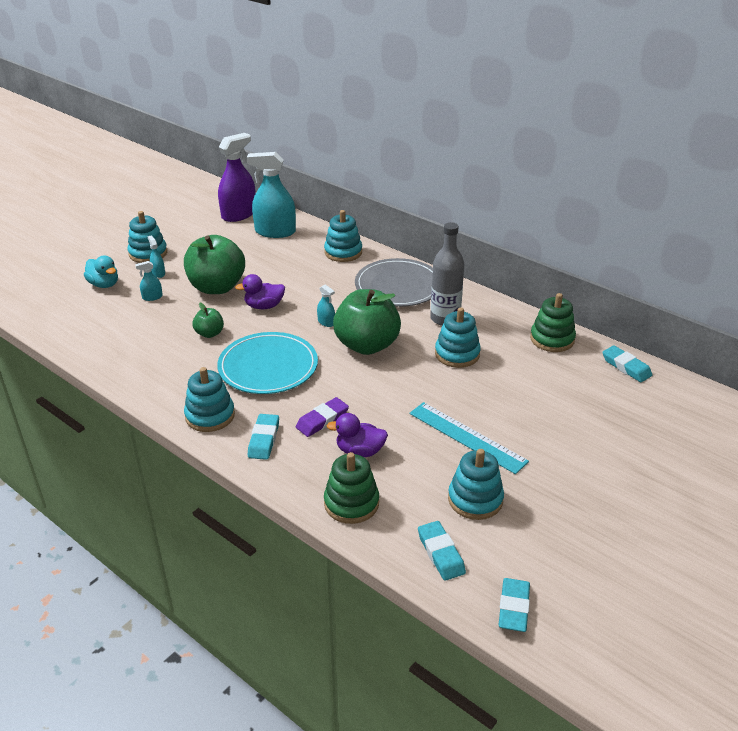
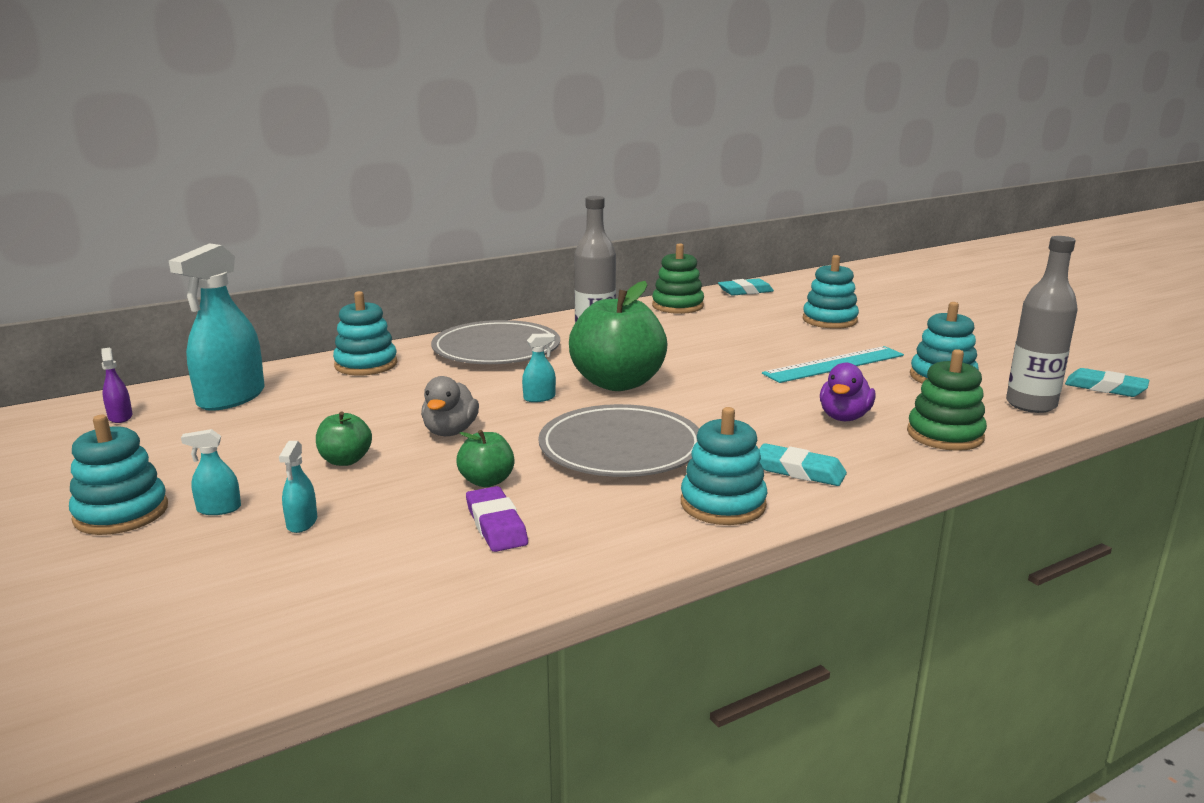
camera: 70 degrees left, 15 degrees down
turquoise duck [84,256,118,288] -> none
green apple [184,235,245,294] -> green apple [316,412,372,466], size x0.47
turquoise plate [217,332,318,394] -> grey plate [538,404,699,477]
purple spray bottle [218,133,256,222] -> purple spray bottle [101,348,133,423], size x0.44
purple duck [235,274,285,309] -> grey duck [421,376,479,436]
purple eraser [296,397,349,437] -> purple eraser moved to [466,486,528,552]
turquoise eraser [418,521,466,581] -> grey bottle [1006,236,1078,413]
turquoise stacking toy [435,307,481,368] -> turquoise stacking toy moved to [803,255,859,329]

